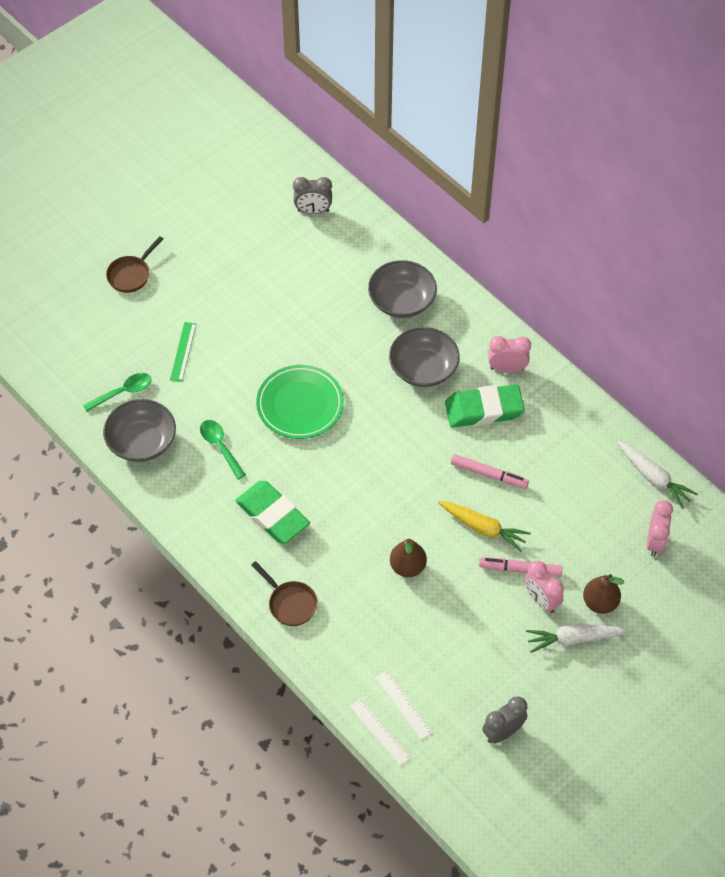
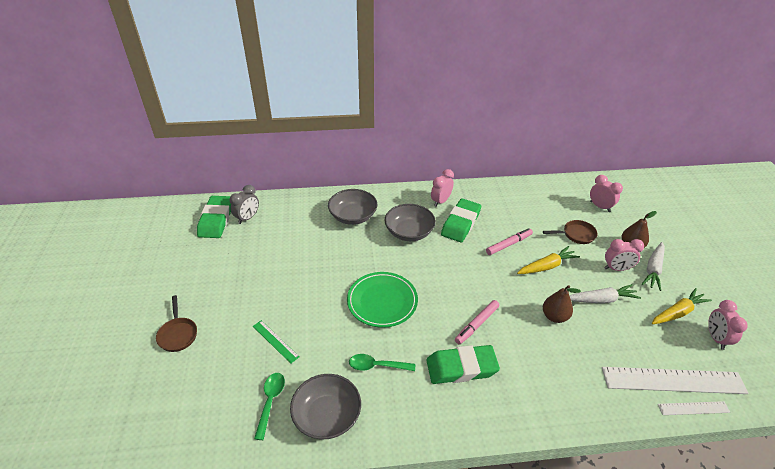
camera: 55 degrees left, 15 degrees down
brown pan [251,561,318,626] -> brown pan moved to [543,220,597,244]
white ruler [376,671,433,740] -> white ruler [602,367,749,394], size x2.07
pink marker [479,557,563,577] -> pink marker moved to [455,300,499,344]
grey clock [482,696,528,743] -> pink clock [708,300,748,350]
white carrot [617,441,697,509] -> white carrot moved to [570,284,641,304]
none -> green eraser [197,196,231,238]
none -> yellow carrot [652,288,712,324]

